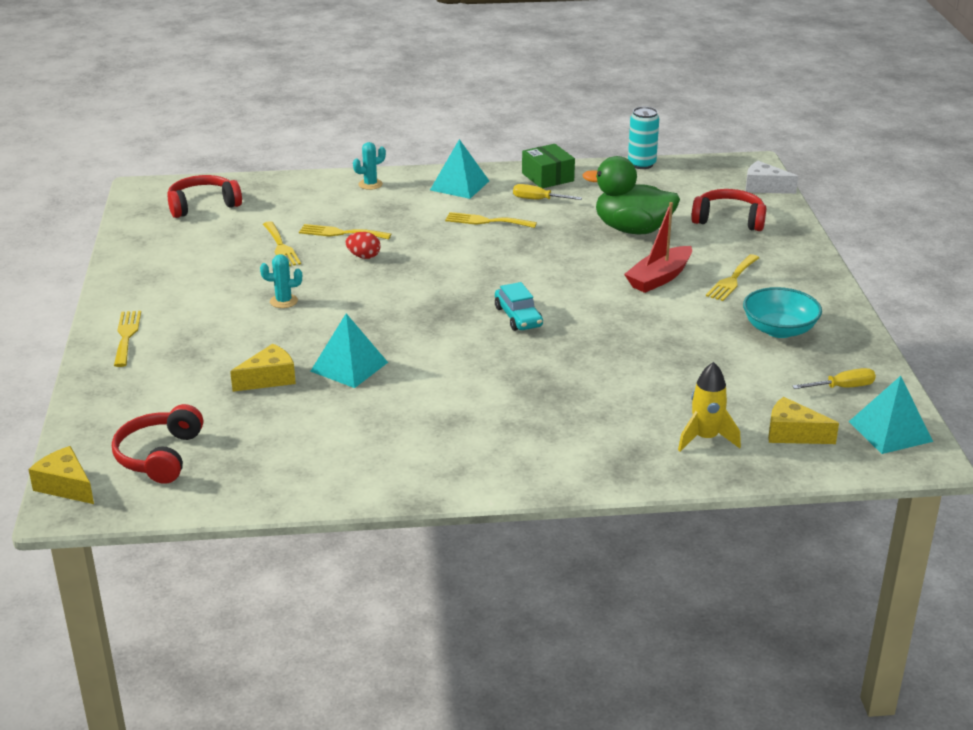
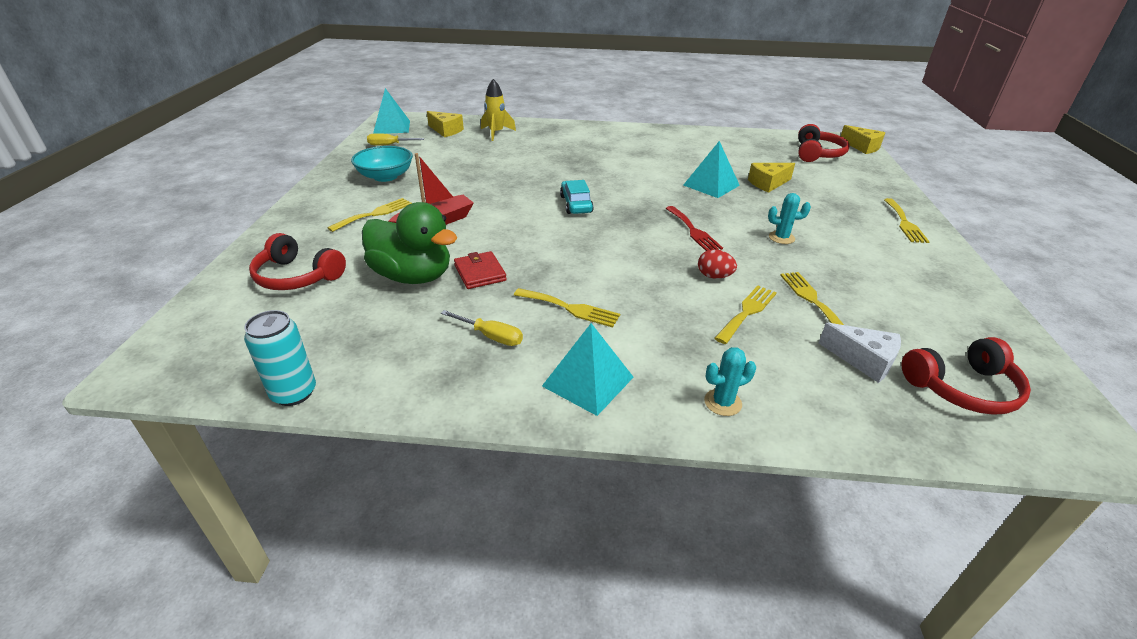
camera: 170 degrees left, 5 degrees up
yellow fork [299,224,391,240] -> yellow fork turned 75 degrees counterclockwise [714,286,777,344]
green box [522,144,575,188] -> none
white cheese [746,161,798,194] -> white cheese moved to [819,323,901,383]
none -> red wallet [454,251,507,289]
none -> red fork [665,206,723,251]

